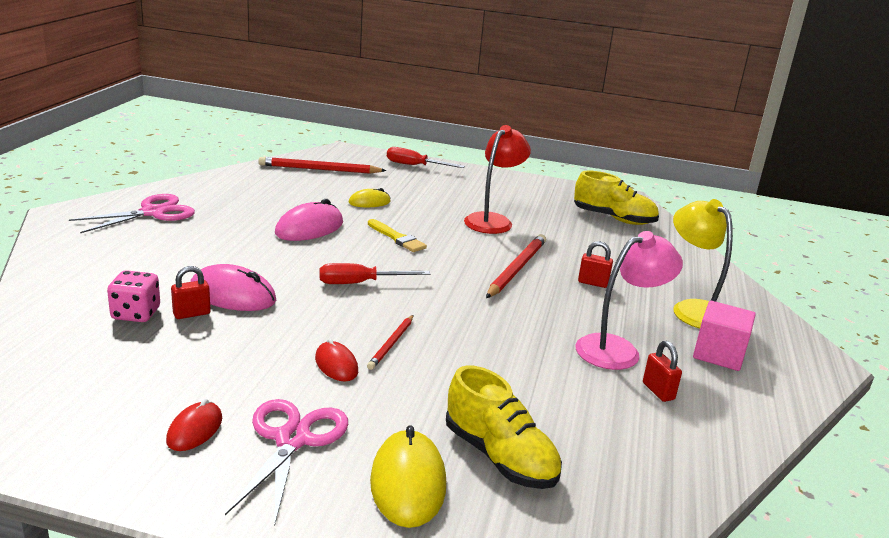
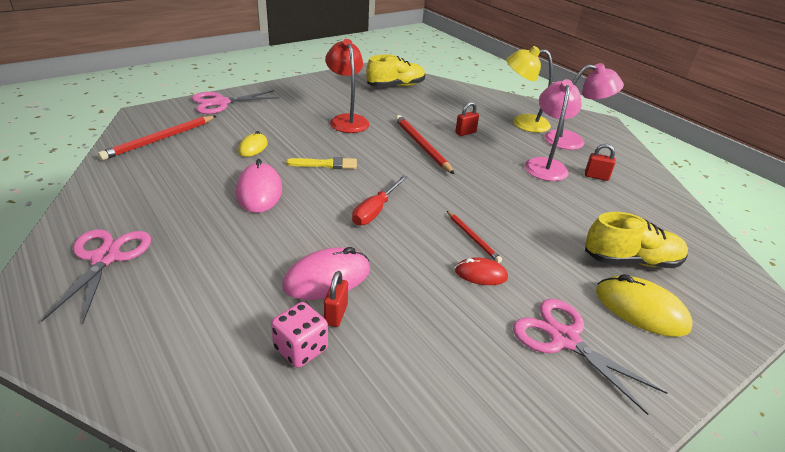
camera: 50 degrees left, 10 degrees up
red mouse [166,399,222,451] -> none
red screwdriver [387,147,465,168] -> pink scissors [192,90,280,114]
pink cube [693,301,756,371] -> pink lamp [545,63,624,150]

